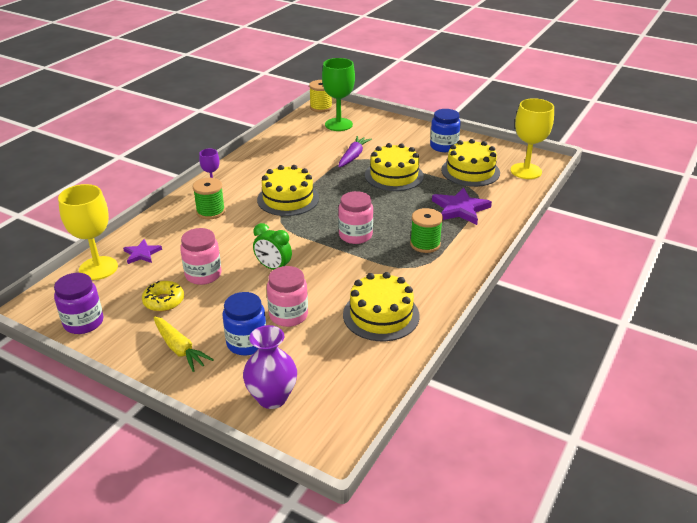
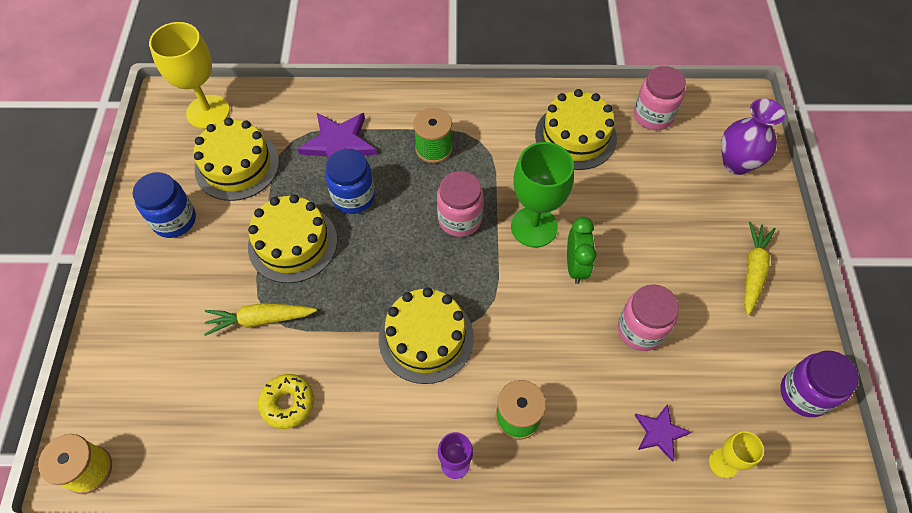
camera: 120 degrees left, 25 degrees up
yellow goblet [58,184,118,280] -> yellow goblet [709,431,764,478], size x0.52
yellow donut [142,281,184,312] -> yellow donut moved to [258,374,314,429]
blue jar [222,292,266,355] -> blue jar moved to [325,149,375,214]
pink jar [267,266,308,327] -> pink jar moved to [634,66,686,130]
green goblet [322,58,355,131] -> green goblet moved to [511,142,574,247]
purple carrot [338,136,372,167] -> yellow carrot [204,303,317,336]

